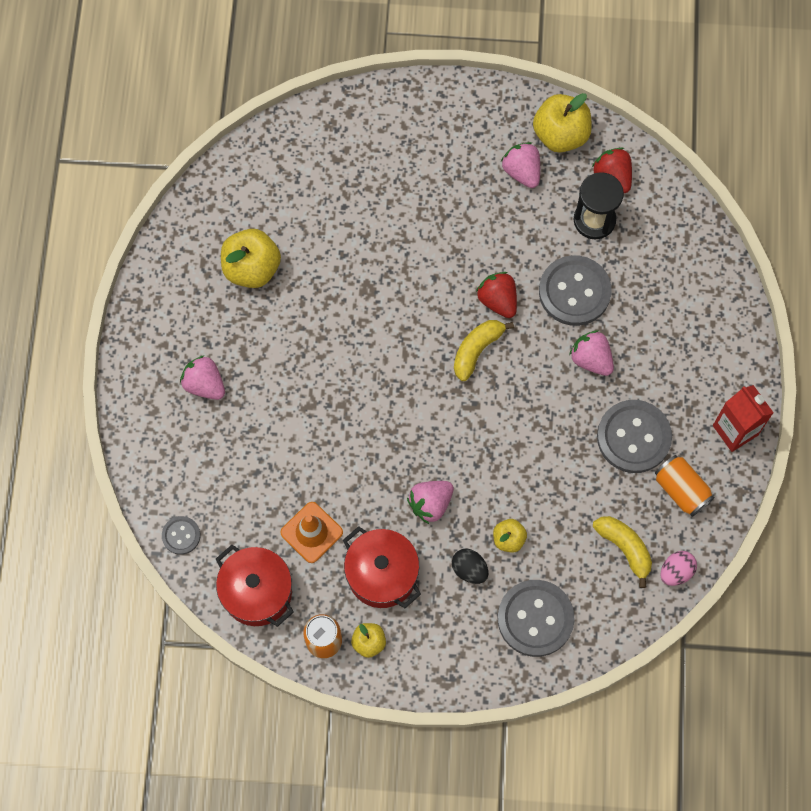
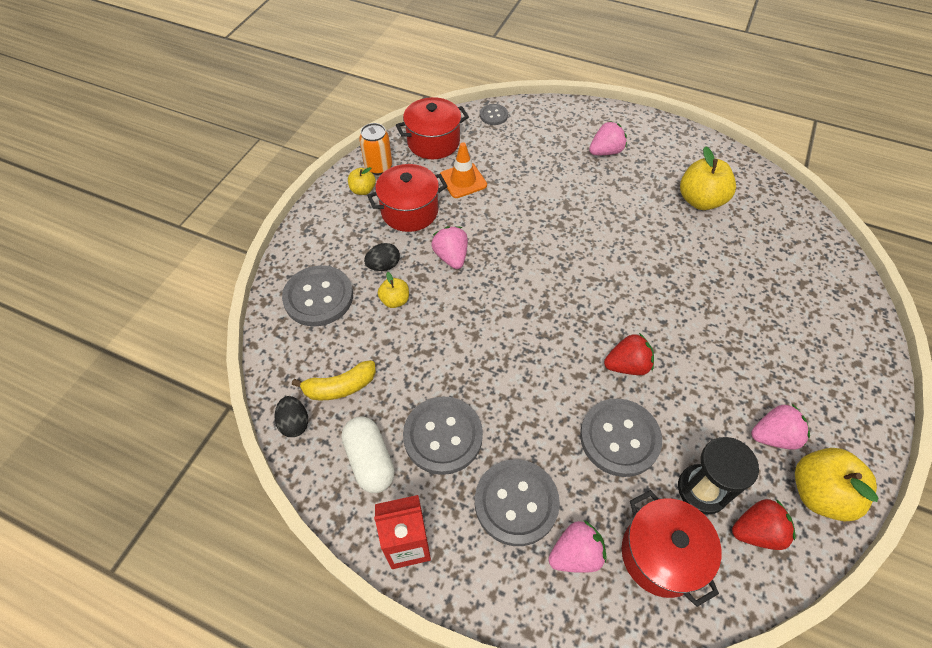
camera: 110 degrees right, 15 degrees down
yellow banana [454,320,514,381] -> none
pink strawberry [569,330,614,376] -> pink strawberry moved to [548,520,607,573]
orange can [655,455,715,517] -> white capsule [342,416,395,493]
pink egg [661,551,697,586] -> black egg [275,396,308,437]
none -> grey button [475,459,560,546]
none -> red pot [622,490,722,607]

